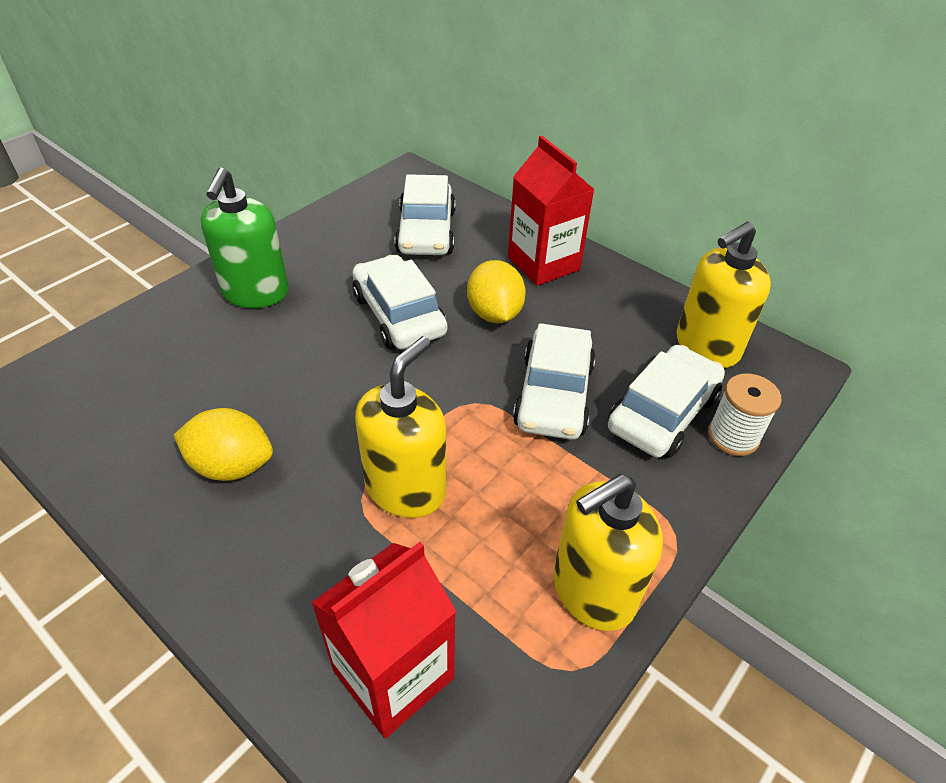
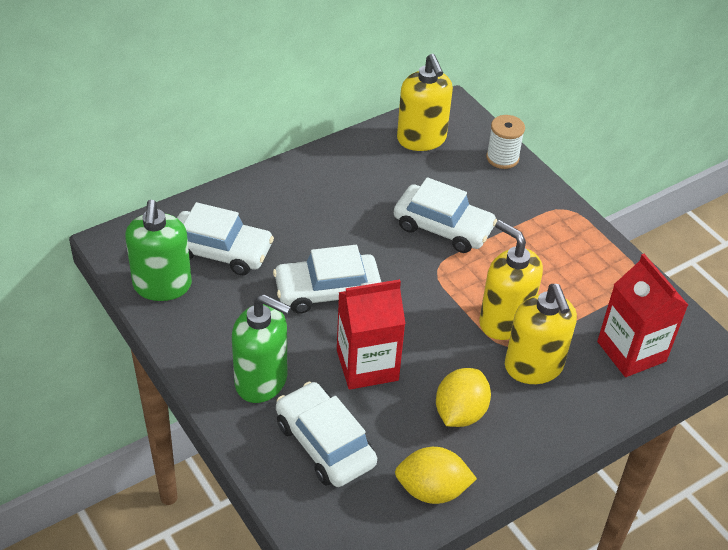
camera: 75 degrees left, 0 degrees up
yellow lemon [467,260,526,323] -> yellow lemon moved to [395,447,477,504]
red carton [508,136,595,286] -> red carton moved to [337,279,405,390]
yellow soap dispenser [553,474,663,631] -> yellow soap dispenser moved to [505,284,577,384]
white car [608,345,725,458] -> white car moved to [276,382,377,487]
none -> green soap dispenser [125,200,192,301]

